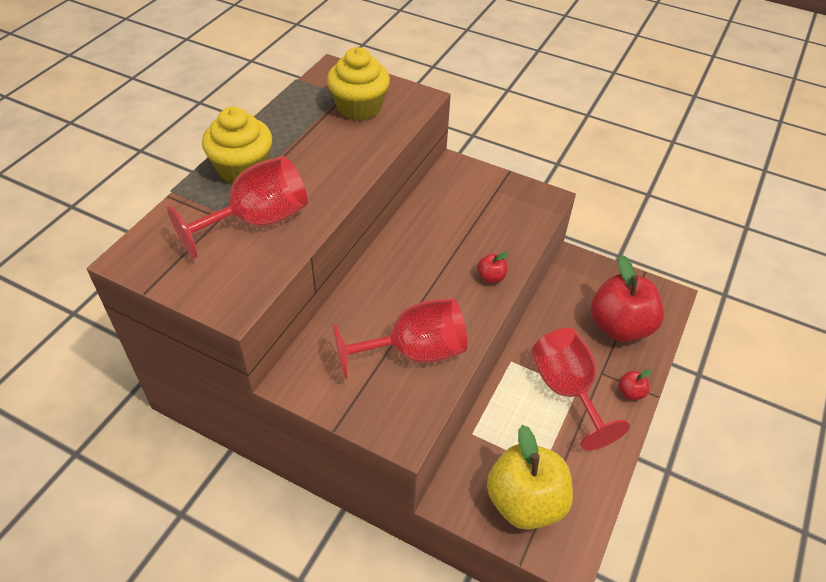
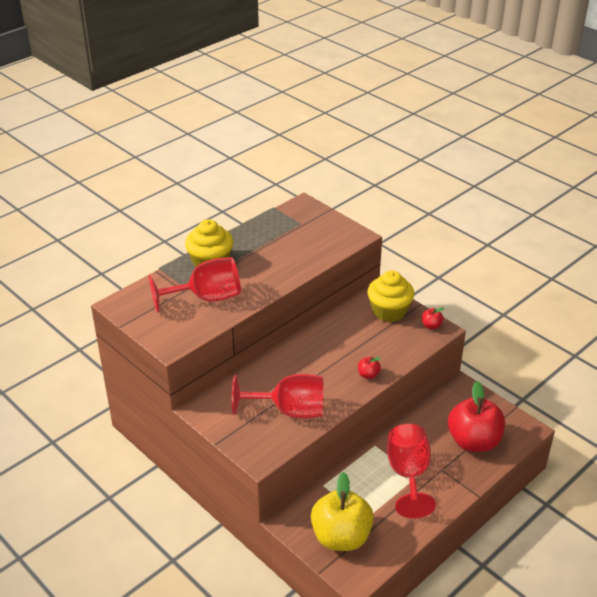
camera: 20 degrees right, 10 degrees down
yellow cupcake [327,47,390,121] -> yellow cupcake moved to [367,271,414,322]
red apple [618,370,651,400] -> red apple moved to [422,308,444,329]

